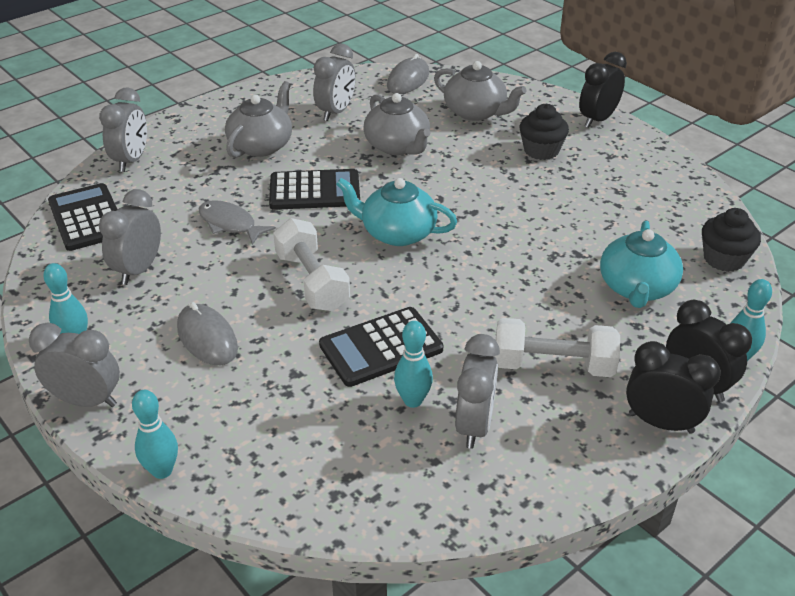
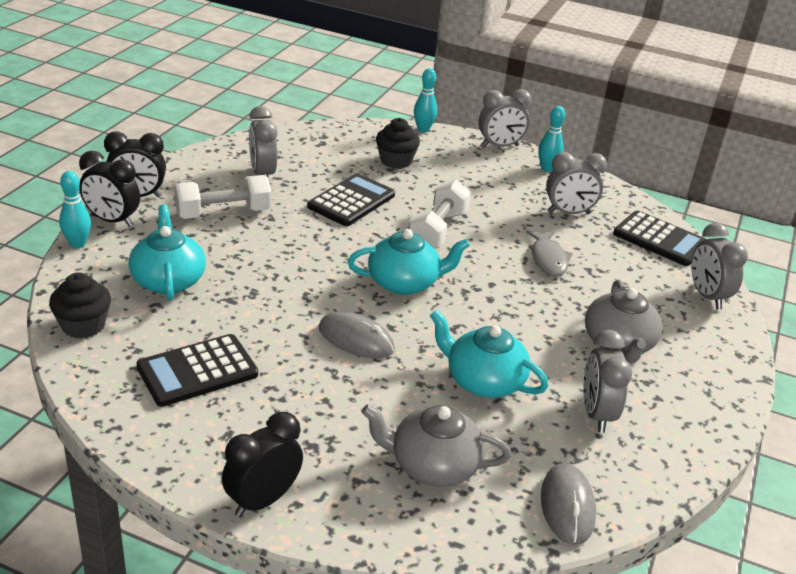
camera: 150 degrees right, 5 degrees down
grey clock [99,189,161,285] -> grey clock turned 90 degrees clockwise [546,152,607,214]
grey mouse [177,302,238,365] -> grey mouse moved to [319,311,395,358]
grey fish [199,200,276,245] -> grey fish turned 75 degrees clockwise [526,230,573,276]
black calculator [269,169,360,210] -> black calculator moved to [137,334,258,407]
white dumbbell [273,218,350,311] -> white dumbbell turned 75 degrees clockwise [409,179,471,249]
grey teapot [363,93,430,155] -> turquoise teapot [430,310,548,398]
turquoise bowling pin [394,321,433,408] -> none
black cupcake [519,104,569,160] -> black cupcake moved to [376,118,420,169]
black clock [579,52,627,128] -> black clock turned 150 degrees counterclockwise [222,412,303,517]

